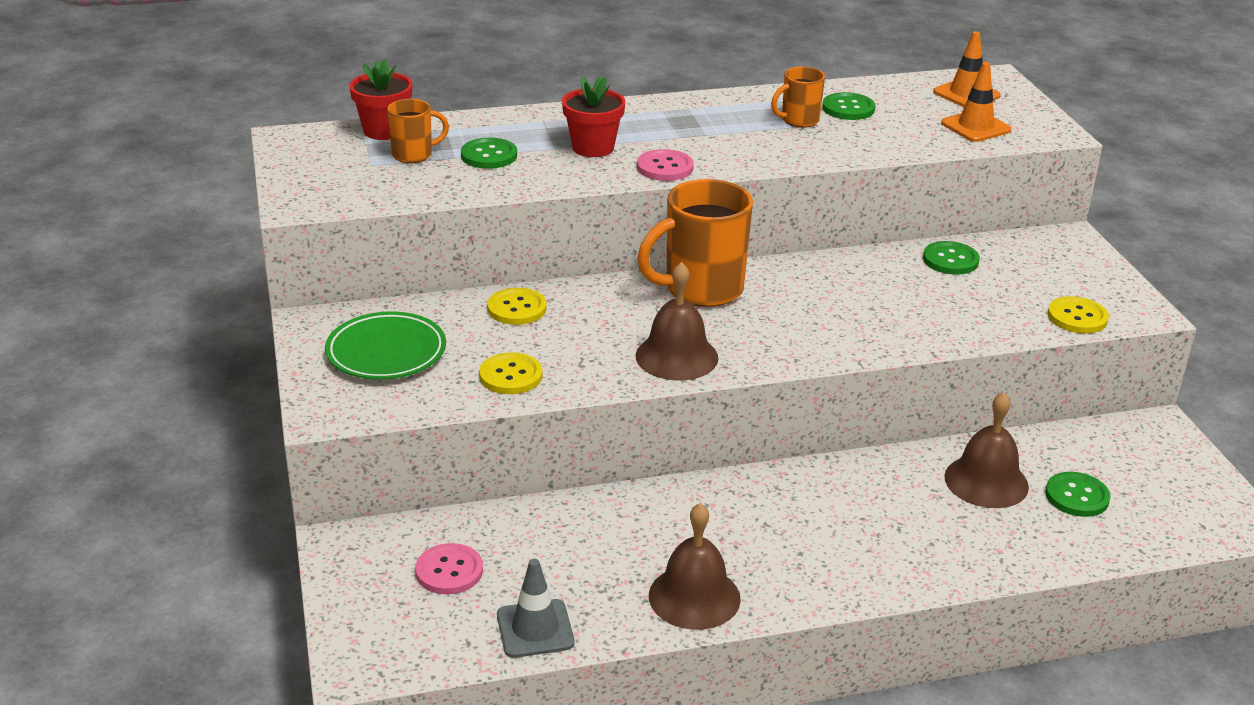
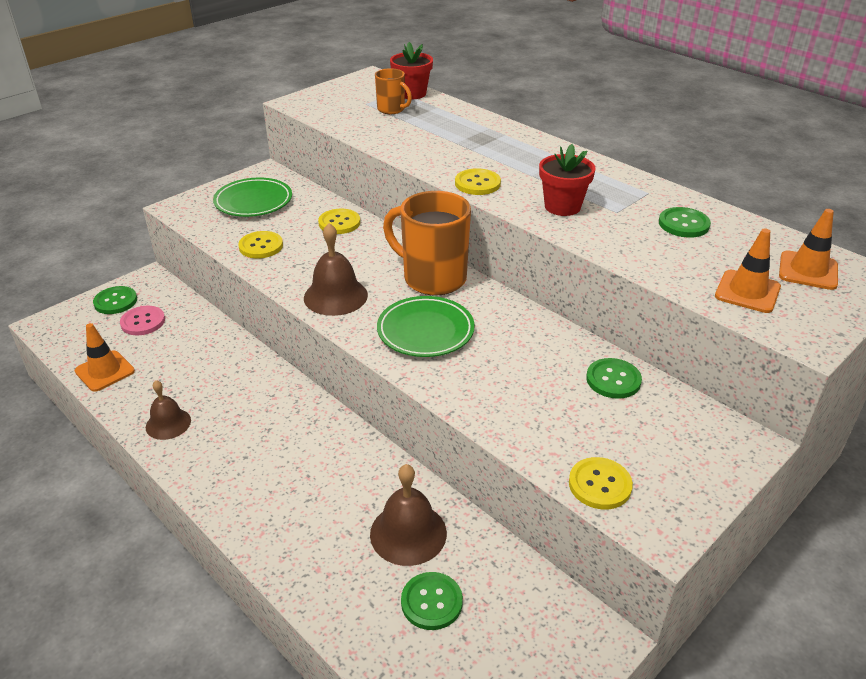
camera: 60 degrees right, 5 degrees up
green button [461,138,517,169] -> green button moved to [93,286,137,314]
grey traffic cone [497,559,574,658] -> orange traffic cone [74,323,135,392]
red flower pot [562,77,625,157] -> red flower pot moved to [539,144,596,216]
pink button [637,149,694,181] -> yellow button [455,168,501,195]
brown bell [649,503,741,630] -> brown bell [146,380,191,440], size x0.66
orange mug [771,66,825,128] -> none
none -> green plate [377,296,475,357]

